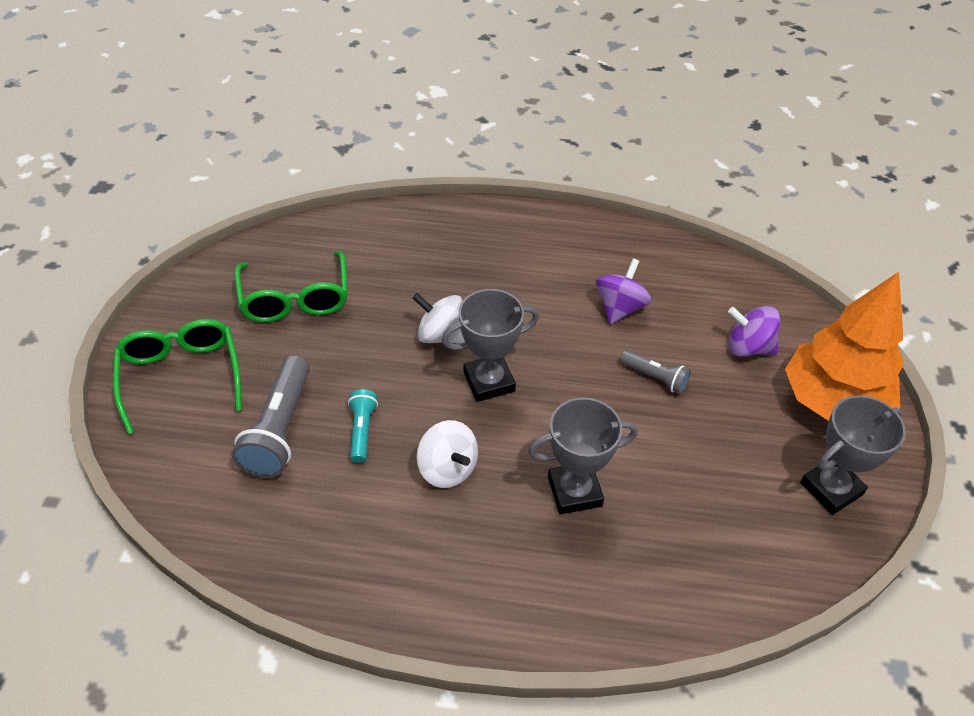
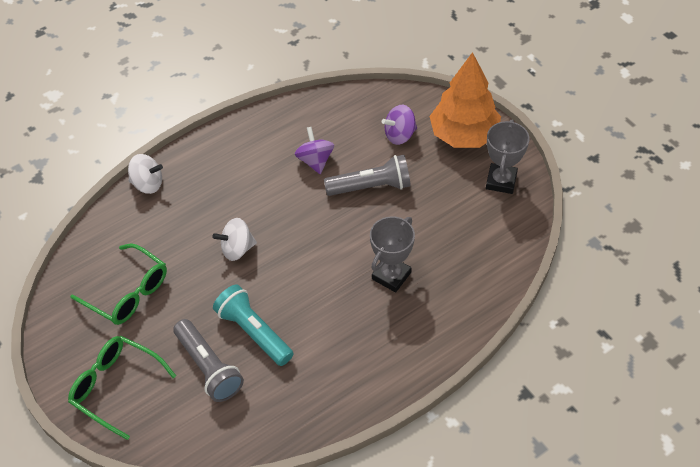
camera: 40 degrees left, 5 degrees up
turquoise flashlight [348,389,378,463] -> turquoise flashlight [213,284,294,366], size x1.82
white spinning top [416,420,478,488] -> white spinning top moved to [128,154,163,194]
grey trophy [442,289,539,402] -> none
grey flashlight [620,350,691,394] -> grey flashlight [324,155,411,196], size x1.82

